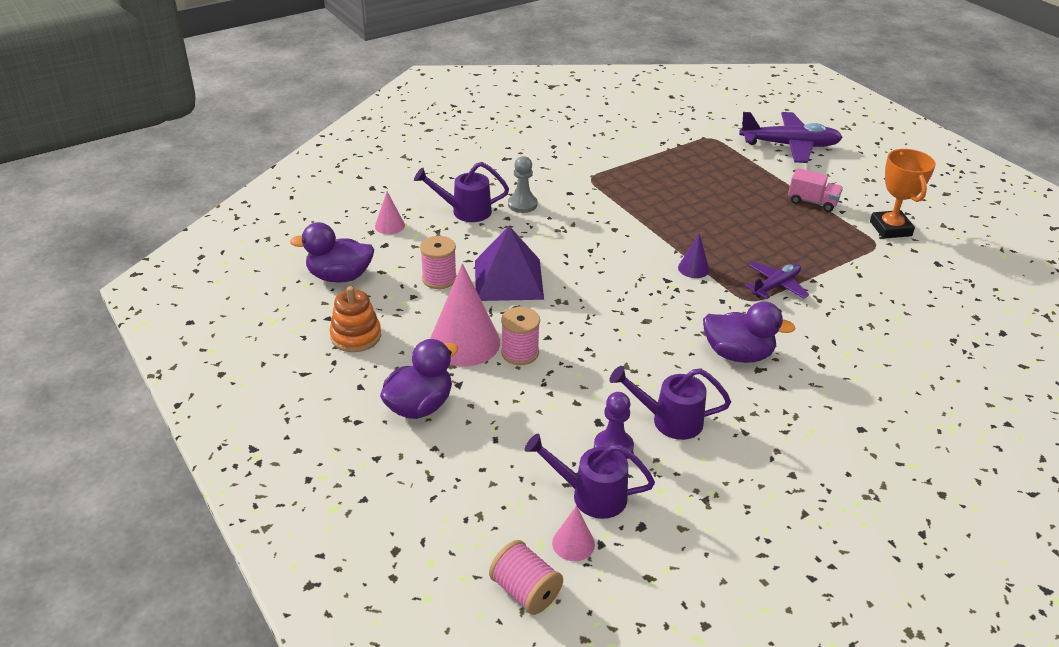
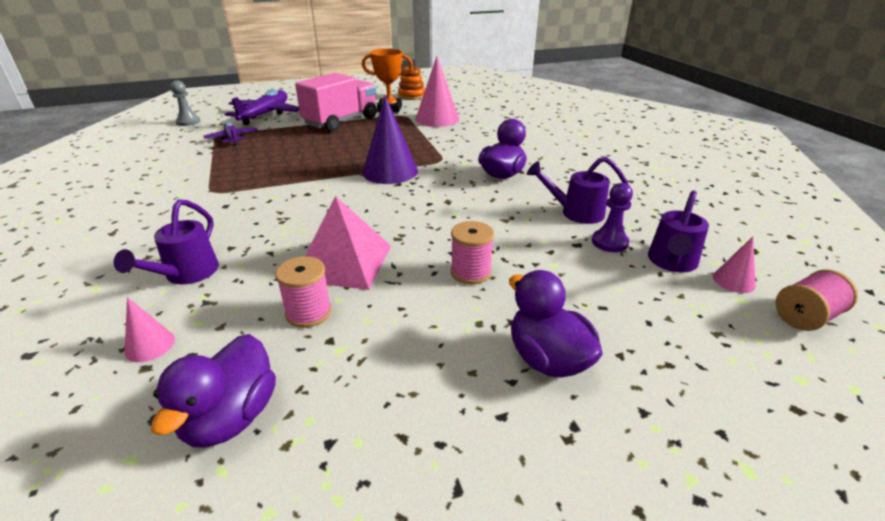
camera: 75 degrees left, 5 degrees down
orange stacking toy [330,286,381,352] -> orange stacking toy moved to [398,61,425,100]
pink cone [430,264,500,366] -> pink cone moved to [415,56,459,127]
purple pyramid [475,226,544,301] -> pink pyramid [305,196,391,290]
grey pawn [508,156,537,213] -> grey pawn moved to [171,80,200,126]
purple watering can [609,366,731,440] -> purple watering can turned 75 degrees clockwise [527,157,629,224]
purple cone [678,233,710,278] -> purple cone [362,95,418,184], size x2.06
purple plane [745,262,809,299] -> purple plane moved to [204,122,258,146]
pink truck [788,168,843,212] -> pink truck [295,73,377,132], size x2.03

